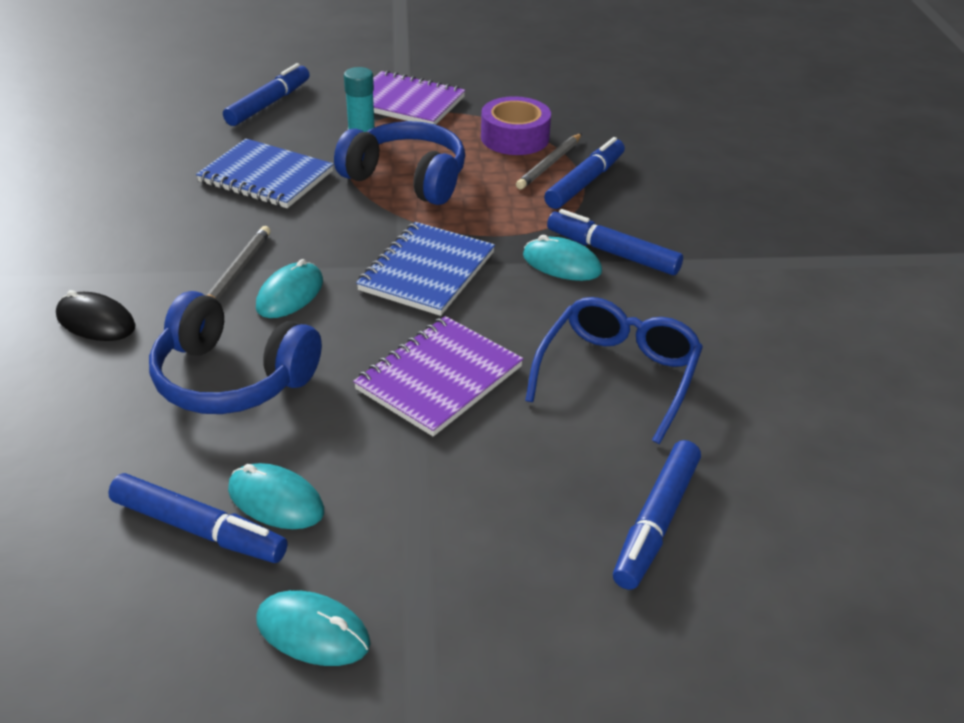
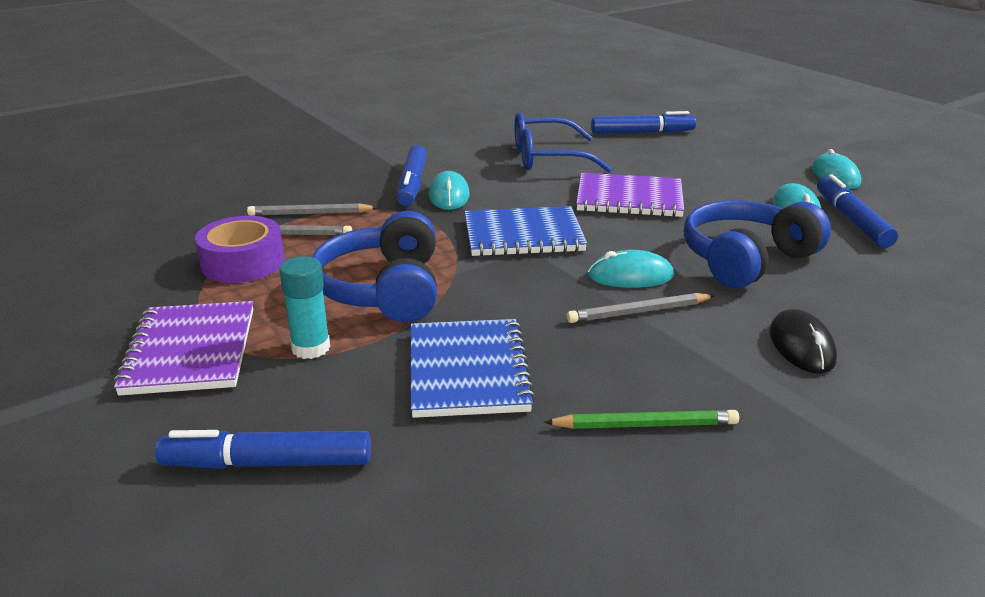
camera: 120 degrees left, 10 degrees down
blue headphones [149,291,322,414] -> blue headphones turned 120 degrees counterclockwise [684,200,831,288]
blue marker [544,137,625,209] -> grey pencil [247,203,378,216]
none -> green pencil [544,410,739,429]

